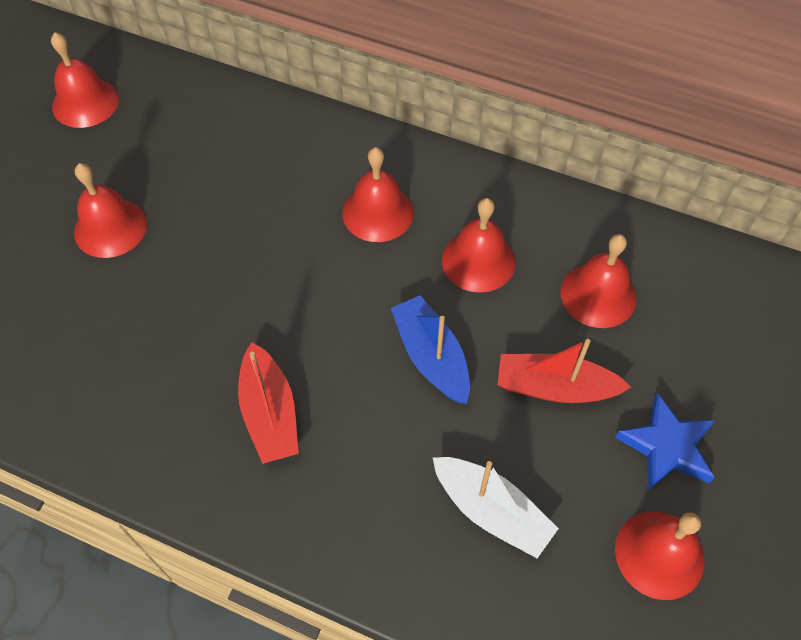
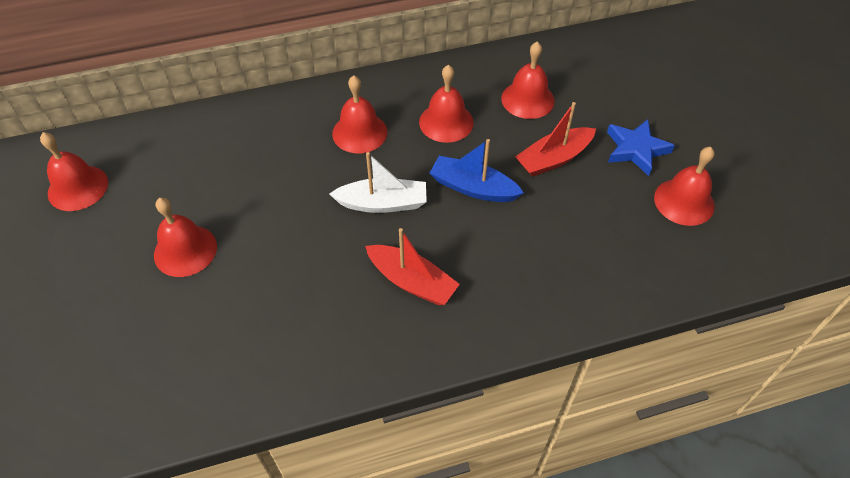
camera: 40 degrees left, 5 degrees down
white boat [433,457,559,558] -> white boat moved to [330,152,427,213]

